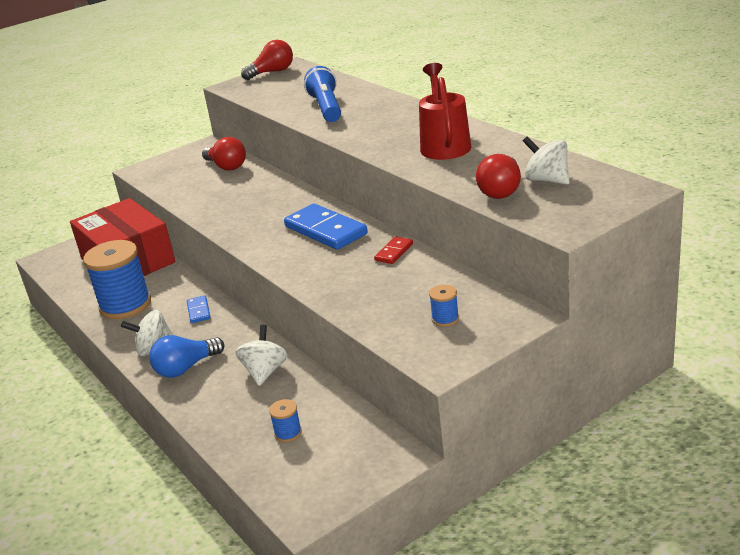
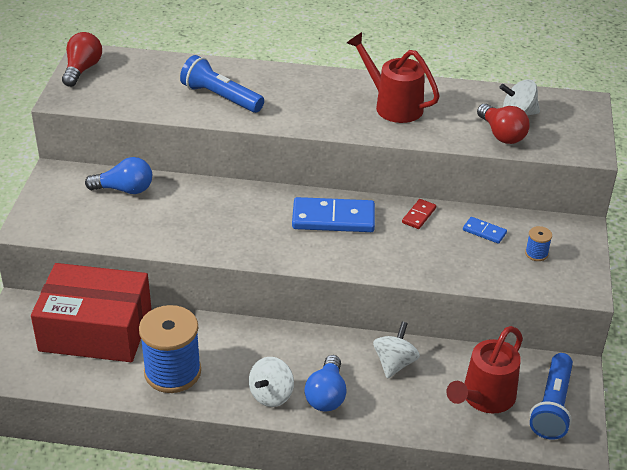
camera: 50 degrees left, 10 degrees up
blue domino [187,295,211,323] -> blue domino moved to [463,217,507,244]
red light bulb [202,137,246,170] -> blue light bulb [85,157,152,194]
white spinning top [235,325,287,386] -> white spinning top turned 60 degrees clockwise [373,321,420,379]
blue spool [269,399,302,442] -> red watering can [446,326,523,414]
red domino [374,236,413,264] -> red domino turned 45 degrees clockwise [402,199,436,229]
none -> blue flashlight [530,353,573,440]

